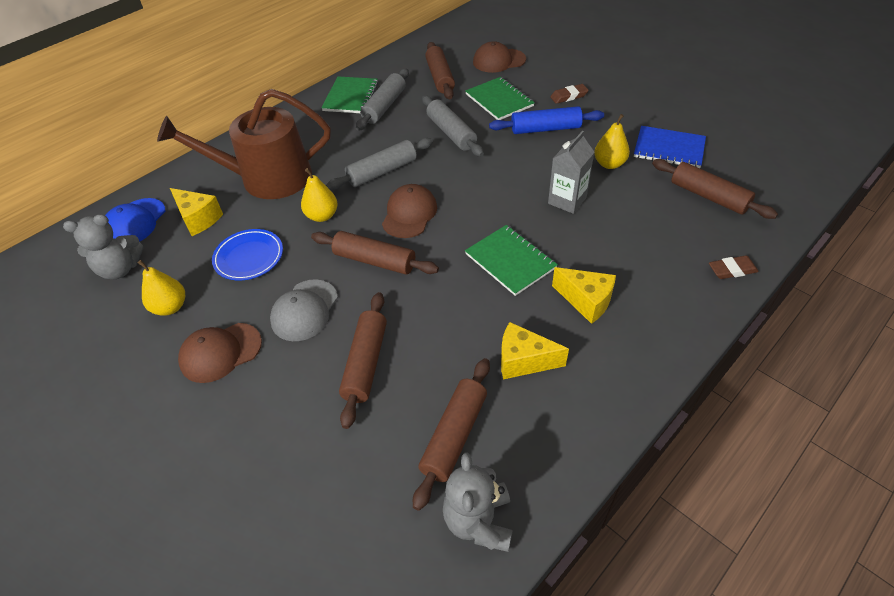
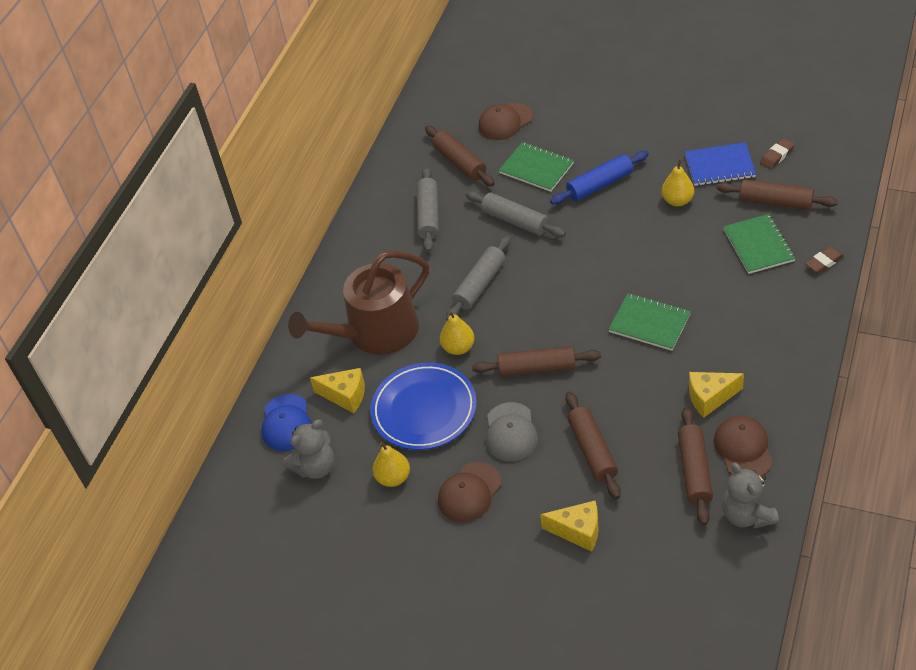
camera: 20 degrees left, 0 degrees up
blue plate [212,229,283,280] -> blue plate [370,363,477,450], size x1.59
green notebook [321,76,378,113] -> green notebook moved to [723,214,796,274]
brown cap [382,184,437,238] -> brown cap moved to [714,416,773,476]
grey carton [548,131,594,214] -> none
brown eraser [550,84,589,104] -> brown eraser moved to [760,138,795,169]
yellow cheese [552,267,616,324] -> yellow cheese moved to [540,501,599,552]

